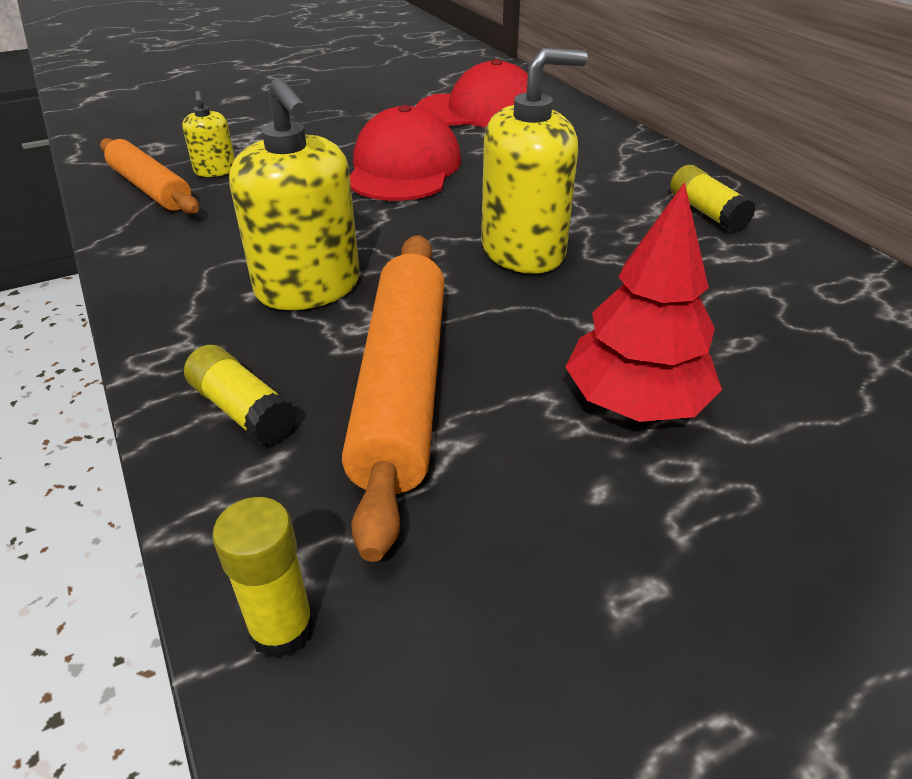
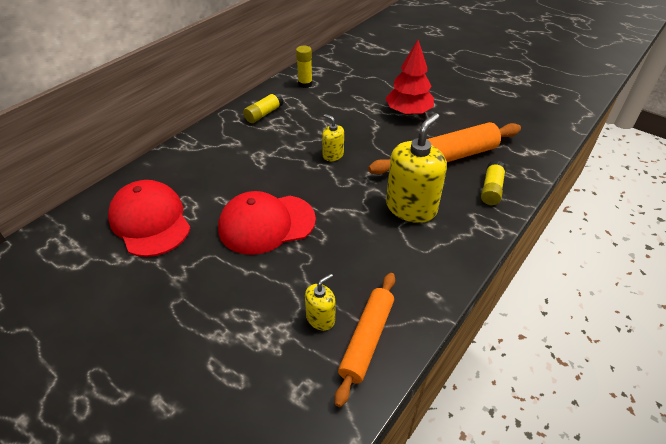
camera: 115 degrees left, 5 degrees up
yellow glue stick [212,497,315,659] -> yellow glue stick moved to [296,46,313,88]
yellow soap dispenser [481,48,588,274] -> yellow soap dispenser [322,114,344,161], size x0.50

